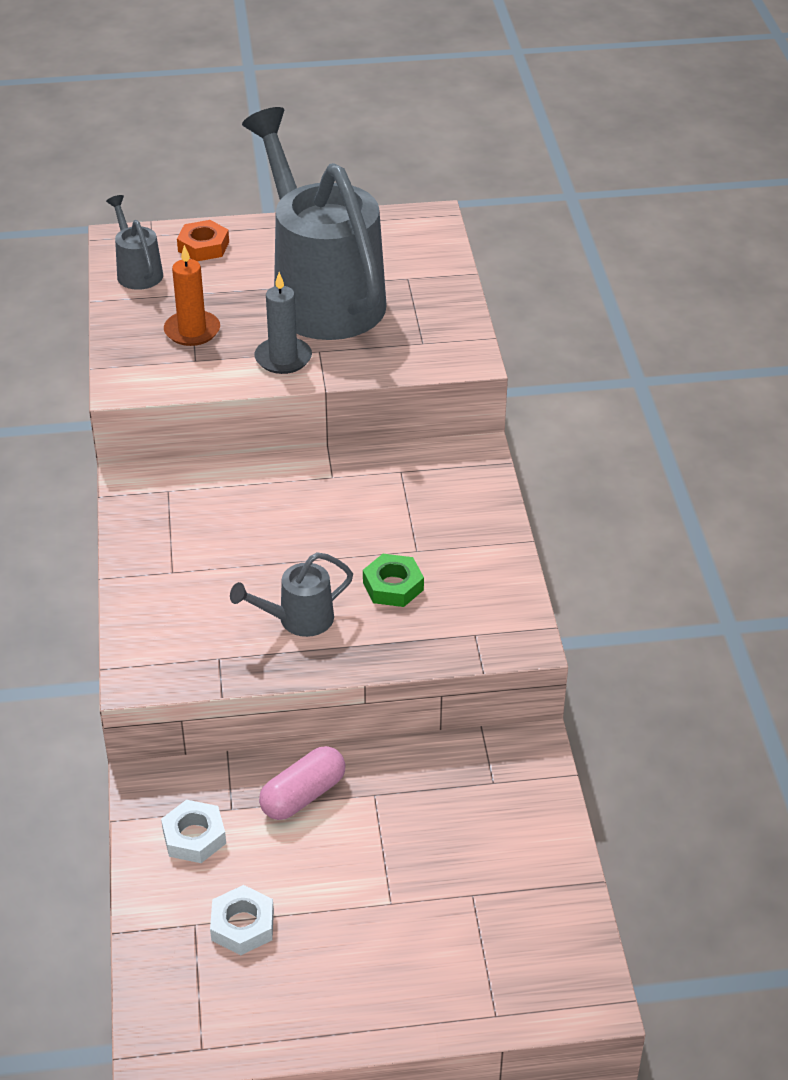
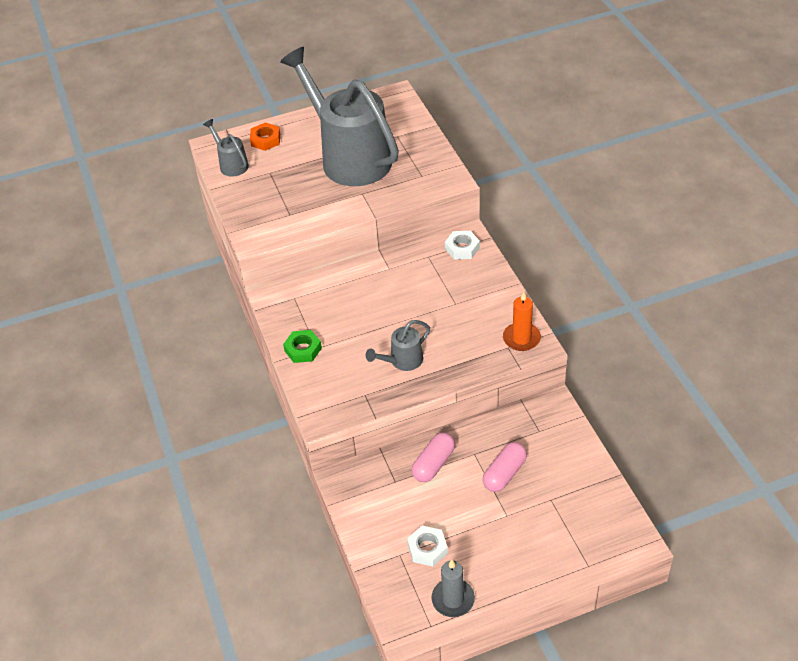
camera: 10 degrees left, 5 degrees up
white nut [161,800,226,863] -> white nut moved to [445,231,480,260]
orange candle [164,245,220,346] -> orange candle moved to [503,291,541,351]
grey candle [255,272,312,374] -> grey candle moved to [431,560,475,617]
green nut [363,554,424,607] -> green nut moved to [283,330,322,363]
none -> pink capsule [483,442,527,492]

